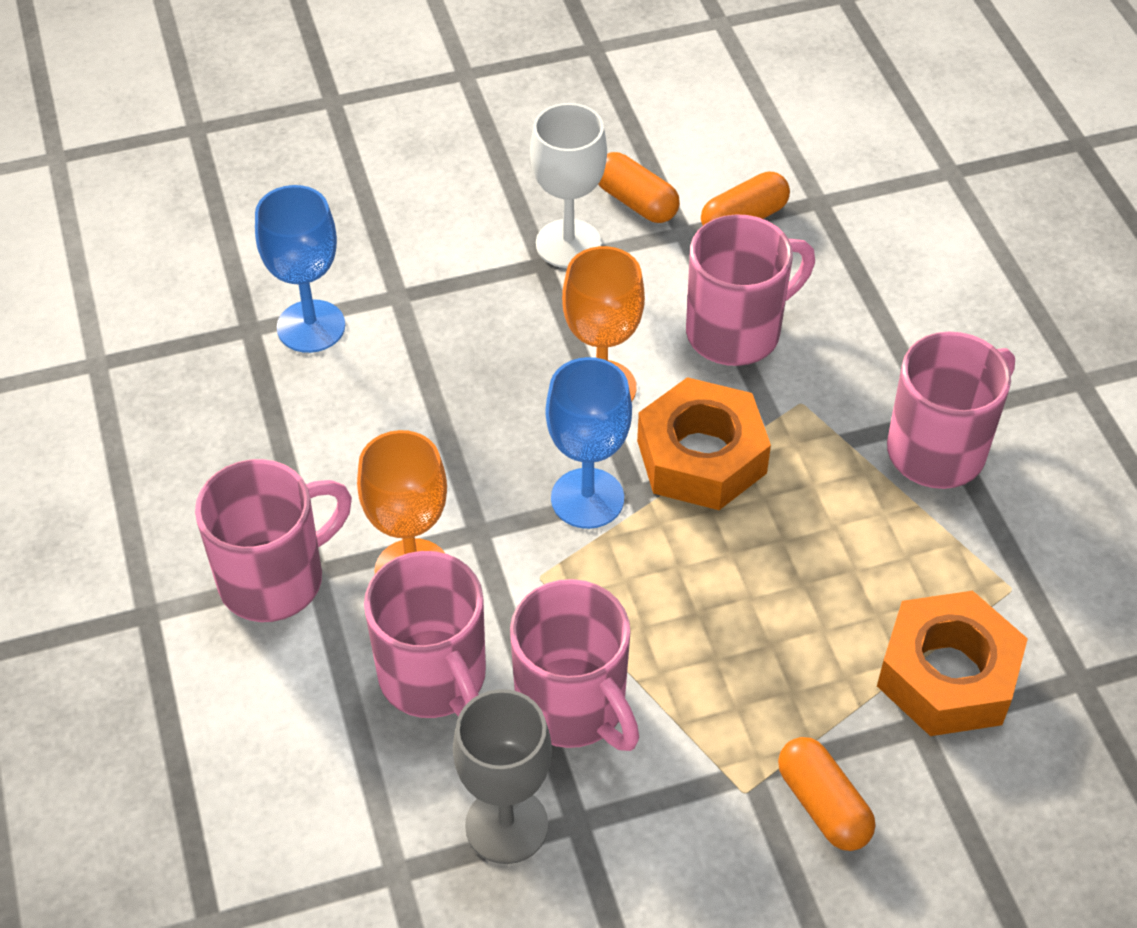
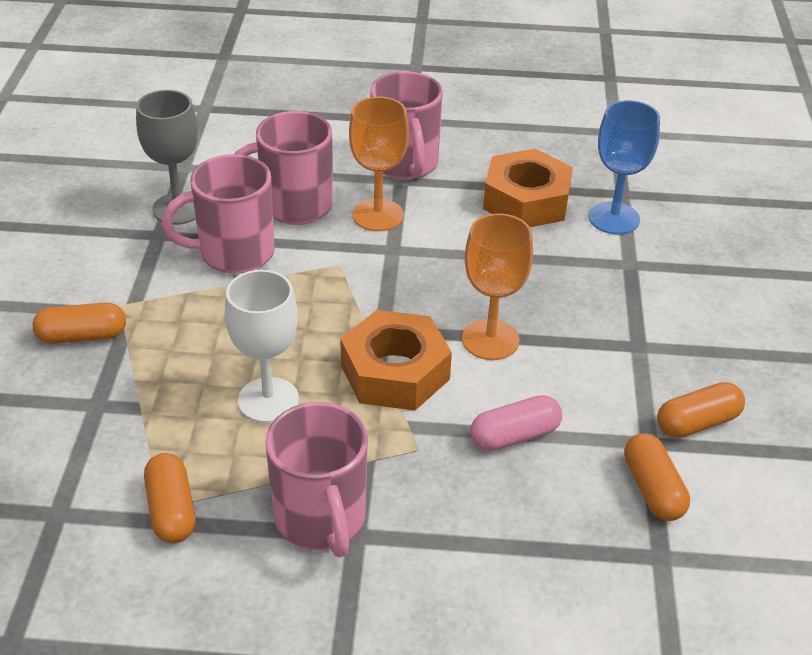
camera: 110 degrees right, 10 degrees down
white goblet [530,103,607,268] -> white goblet moved to [225,270,299,423]
blue goblet [546,357,632,529] -> none
pink mug [686,214,815,366] -> pink capsule [471,395,562,451]
orange nut [877,591,1028,736] -> orange nut moved to [483,149,573,227]
none -> orange capsule [144,453,195,543]

